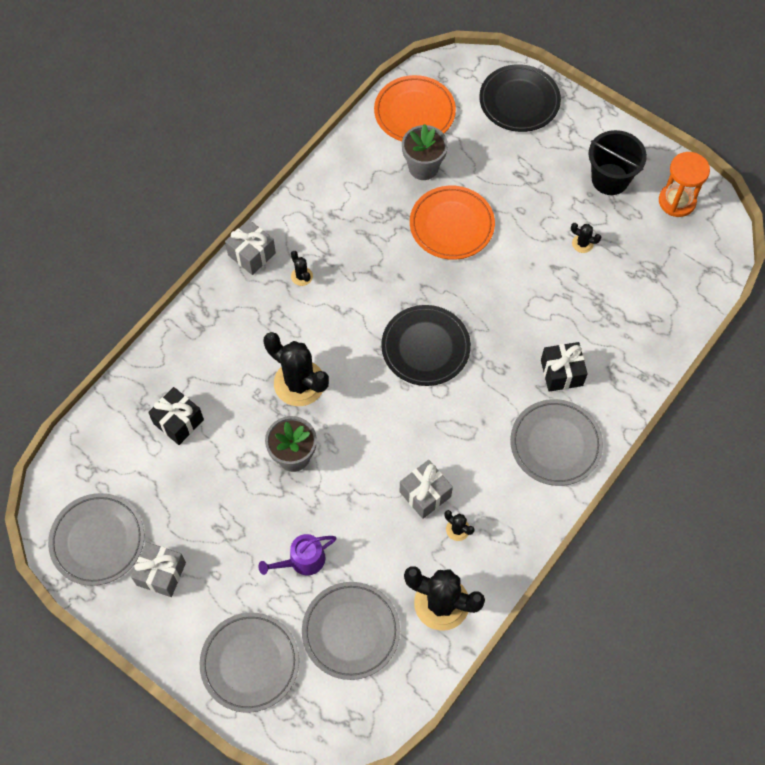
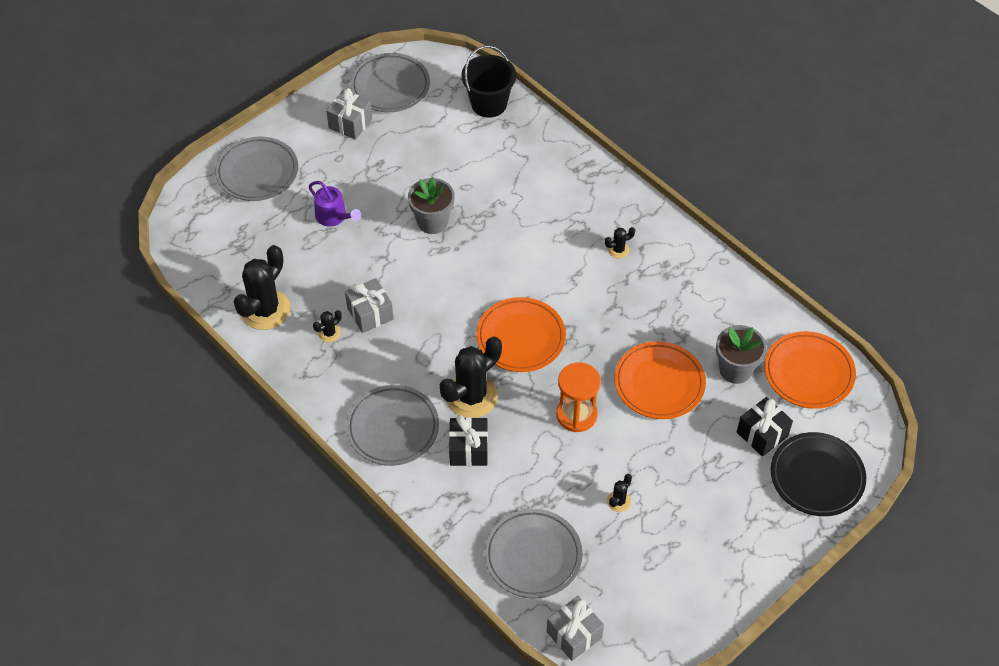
camera: 100 degrees right, 10 degrees down
black gift [148,387,204,445] -> black gift moved to [737,397,793,457]
grey gift [225,220,276,275] -> grey gift moved to [547,596,604,661]
purple watering can [258,534,337,576] -> purple watering can turned 150 degrees clockwise [308,181,361,227]
black cactus [264,332,329,406] -> black cactus moved to [440,337,502,418]
grey plate [302,582,400,680] -> grey plate moved to [484,509,583,599]
black plate [381,305,471,386] -> orange plate [476,297,566,372]
black bucket [589,130,647,195] -> black bucket moved to [461,45,516,118]
orange hourglass [659,152,710,217] -> orange hourglass moved to [556,362,601,432]

